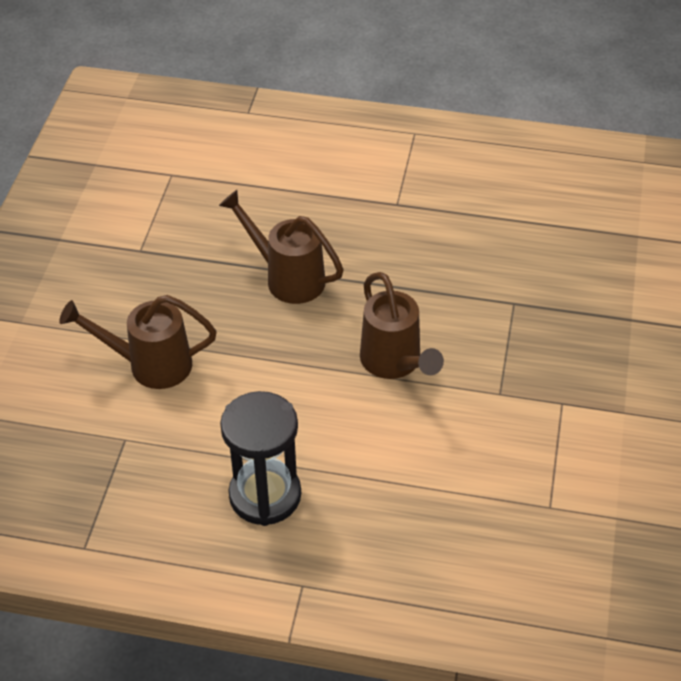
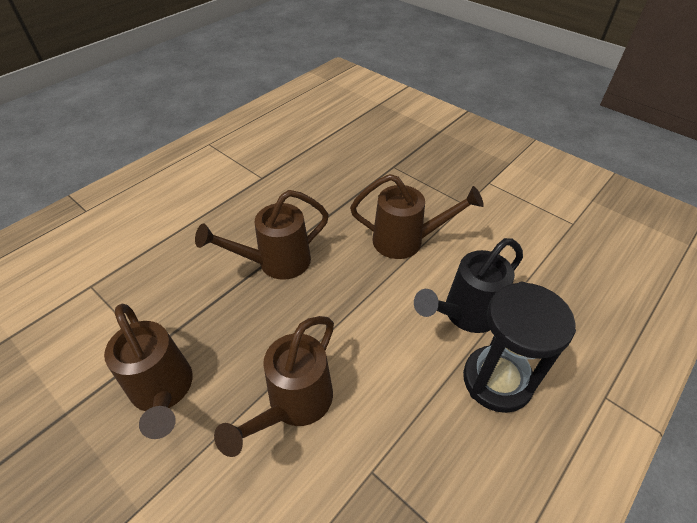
camera: 60 degrees left, 0 degrees up
none -> brown watering can [104,304,193,439]
none -> black watering can [414,238,523,333]

